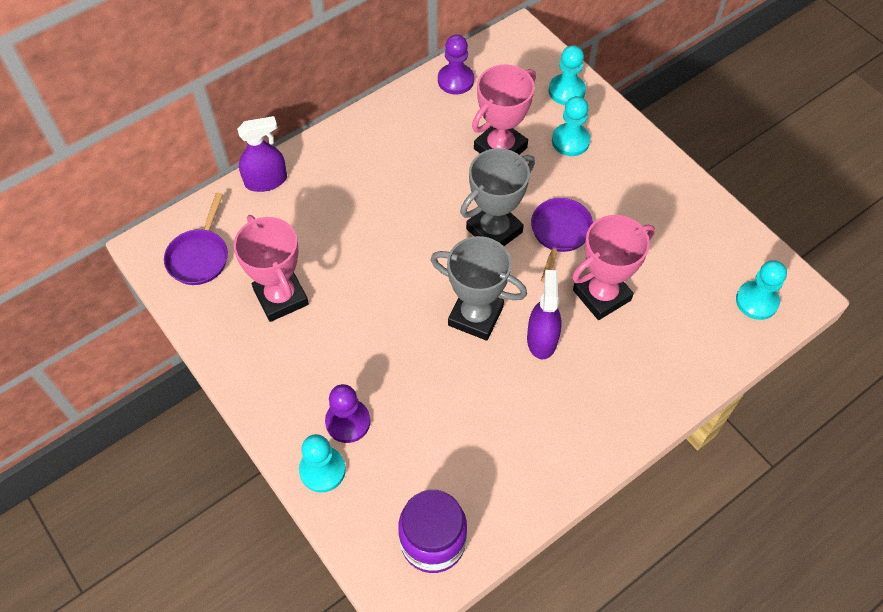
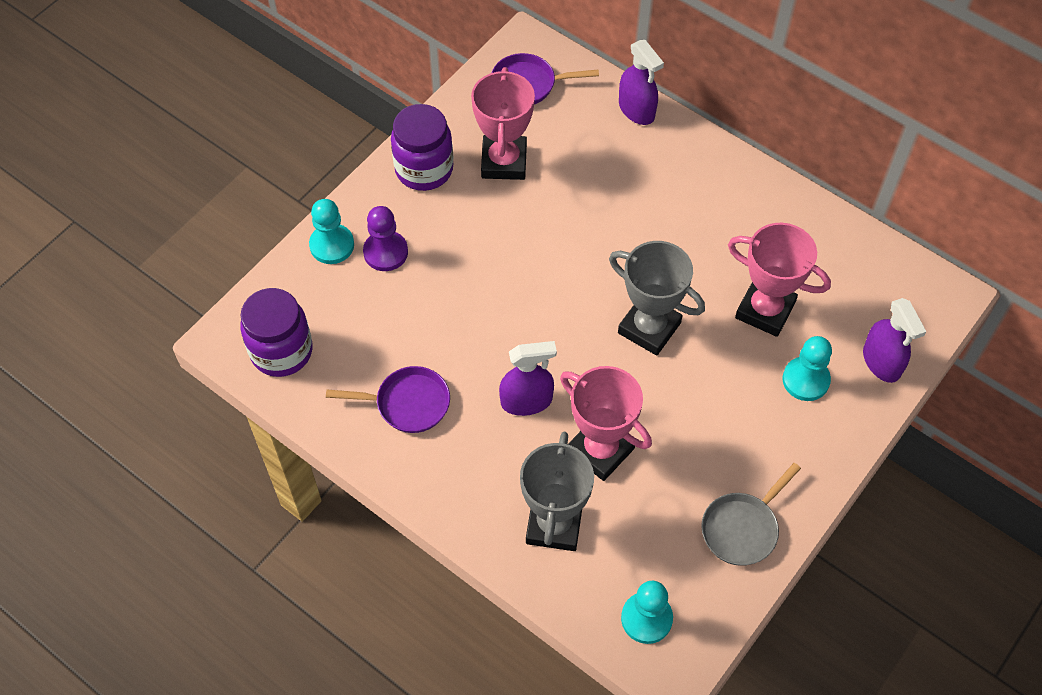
camera: 75 degrees right, 0 degrees up
pink trophy [233,215,309,322] -> pink trophy turned 45 degrees counterclockwise [471,67,535,180]
grey trophy [431,236,527,341] -> grey trophy moved to [520,432,594,551]
purple pawn [438,35,474,95] -> none
purple pan [531,198,593,283] -> purple pan moved to [326,366,450,433]
turquoise pawn [549,45,586,105] -> purple spray bottle [863,298,926,383]
none -> purple jar [391,104,453,191]
none -> grey pan [701,463,801,566]

